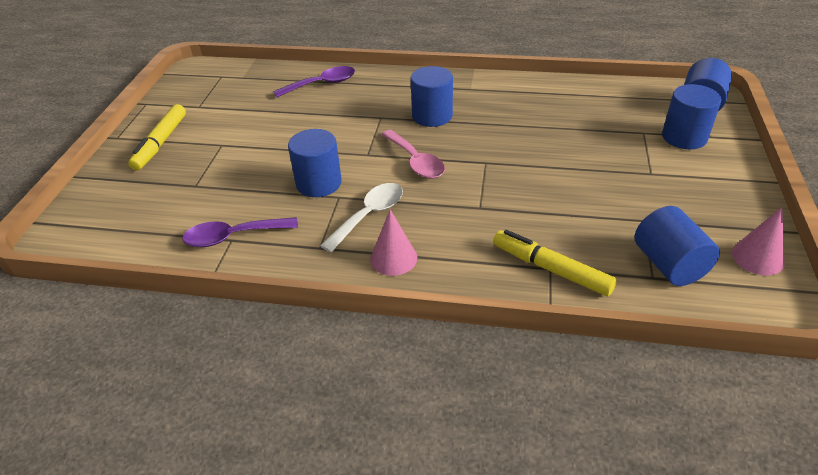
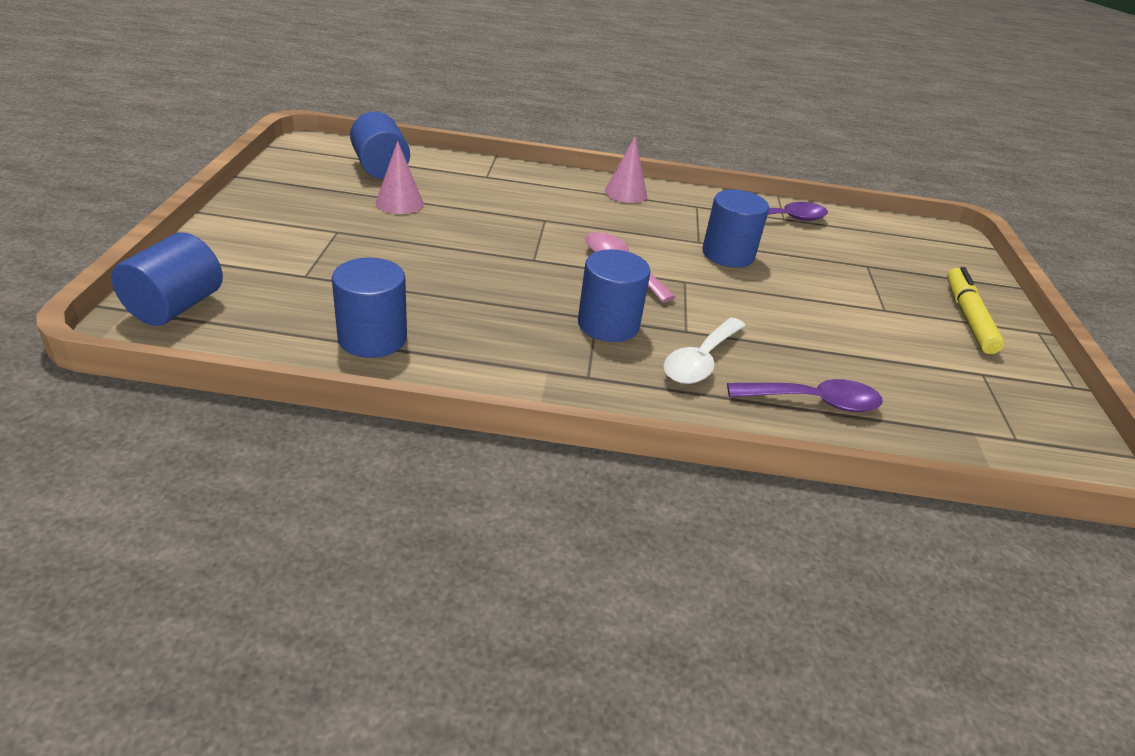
camera: 170 degrees right, 5 degrees down
purple spoon [273,66,355,97] -> purple spoon turned 150 degrees counterclockwise [727,379,883,412]
white spoon [320,183,403,253] -> white spoon moved to [663,317,746,384]
yellow marker [493,230,617,296] -> none
blue cylinder [662,84,721,149] -> blue cylinder moved to [332,258,407,358]
pink cone [732,207,785,275] -> pink cone moved to [376,141,423,214]

